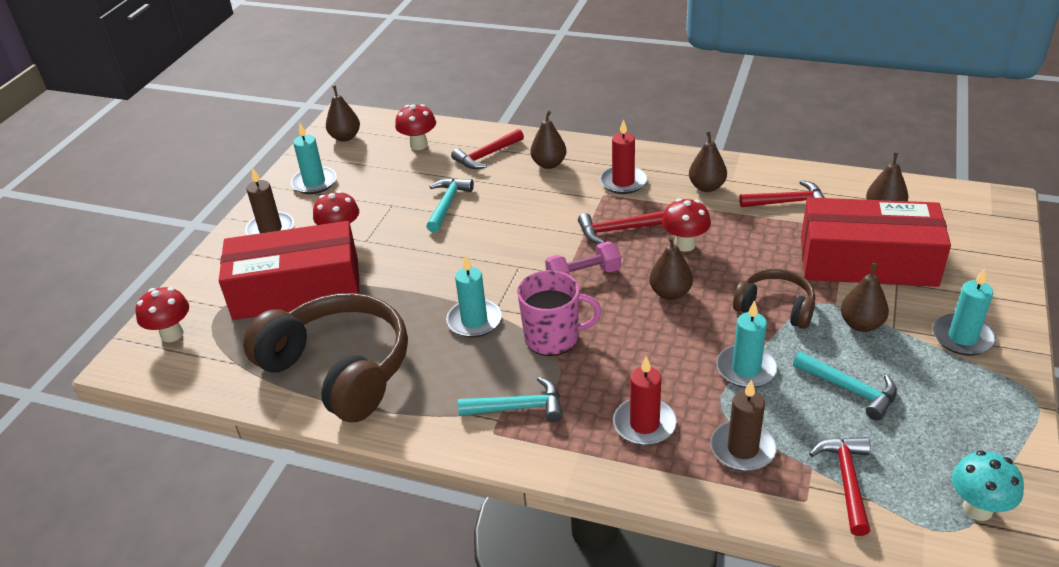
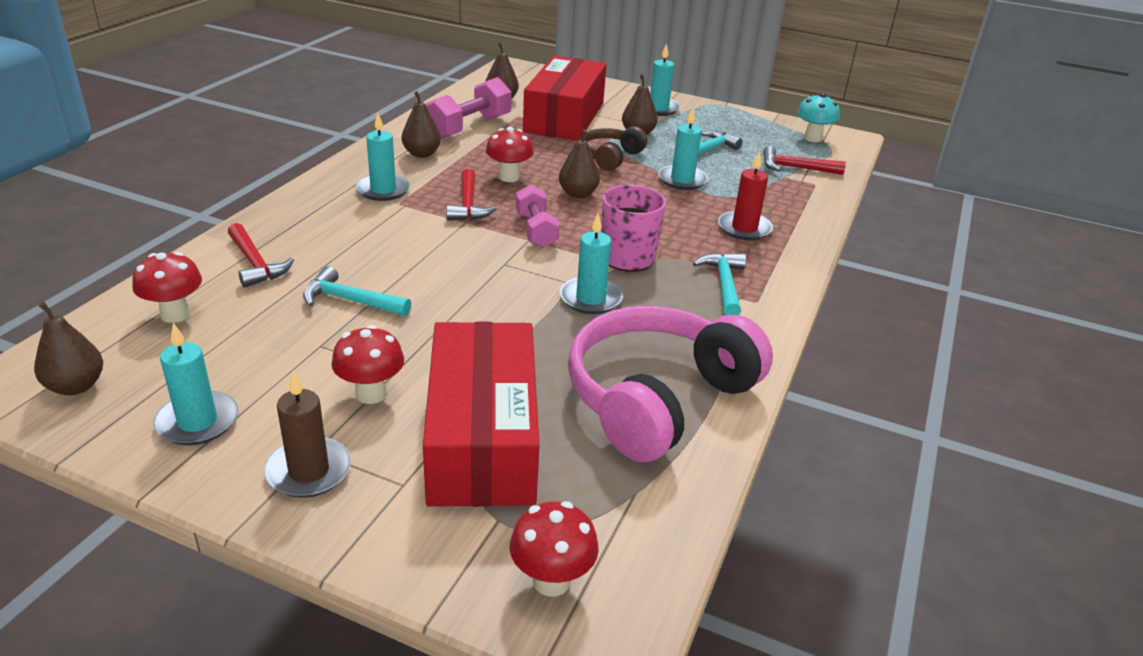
camera: 90 degrees left, 5 degrees down
brown headphones [243,293,408,423] -> pink headphones [568,306,773,462]
brown pear [530,111,566,169] -> none
red candle [600,119,647,194] -> turquoise candle [356,113,410,201]
brown candle [710,379,777,471] -> none
red hammer [739,180,825,207] -> pink dumbbell [425,77,512,139]

